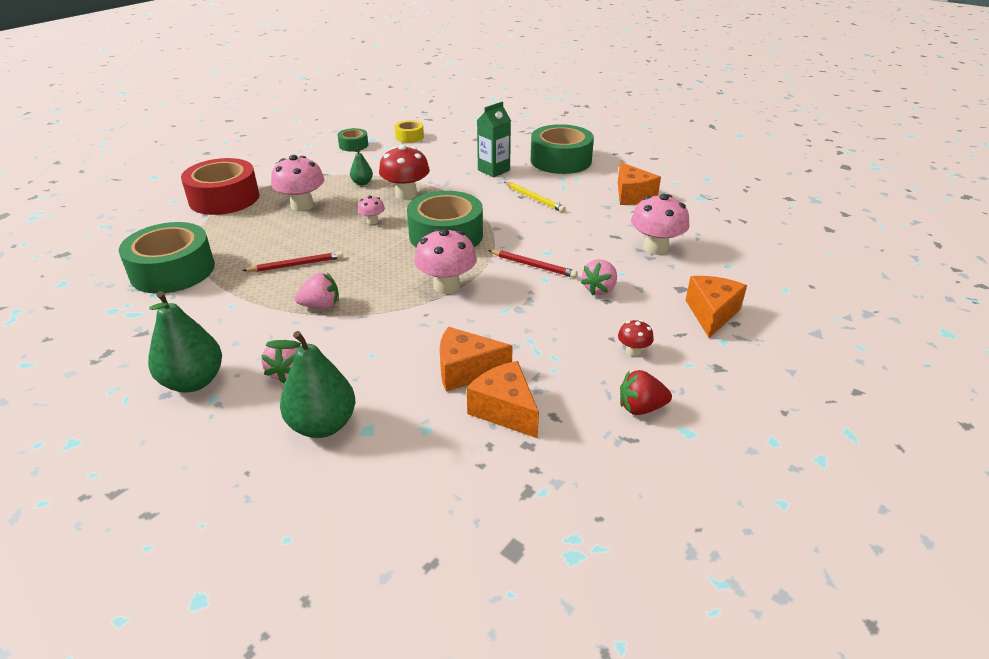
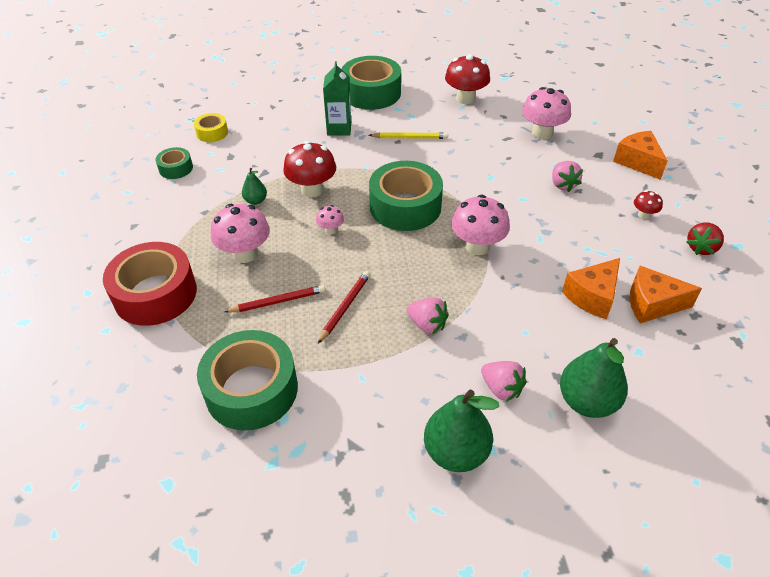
camera: 45 degrees left, 10 degrees up
pink strawberry [295,273,339,309] -> pink strawberry turned 90 degrees clockwise [407,297,449,334]
red pencil [488,250,578,278] -> red pencil moved to [224,285,325,313]
orange cheese [618,162,661,205] -> red mushroom [445,54,490,104]

